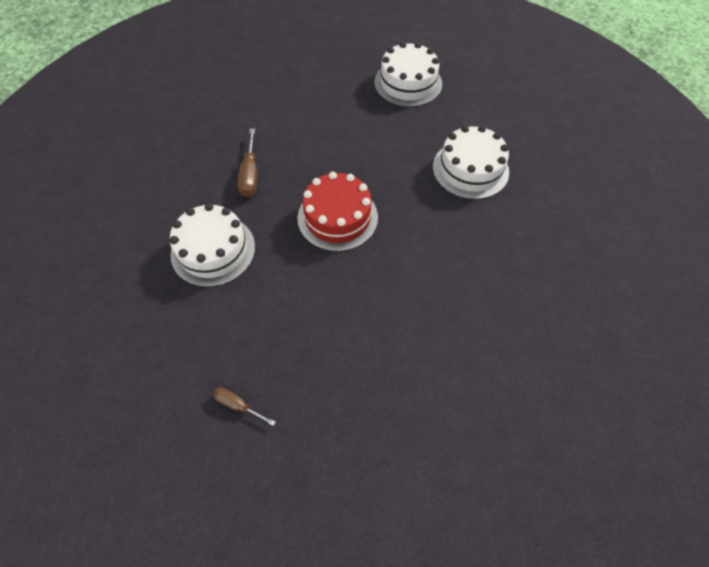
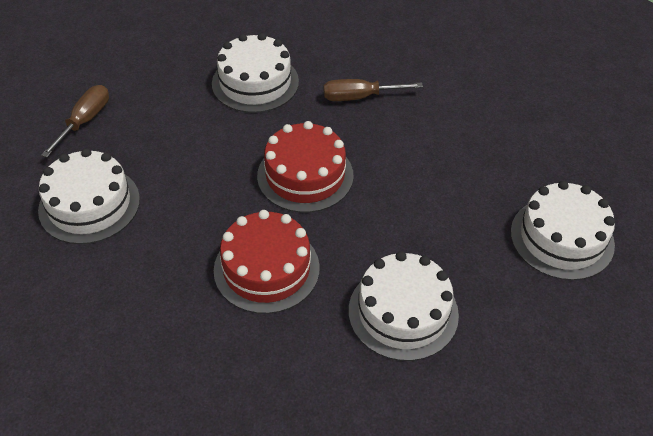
camera: 85 degrees right, 10 degrees down
brown screwdriver [213,387,276,426] -> brown screwdriver [41,85,109,158], size x1.59
none -> white cake [38,148,140,244]
none -> red cake [214,210,320,314]

